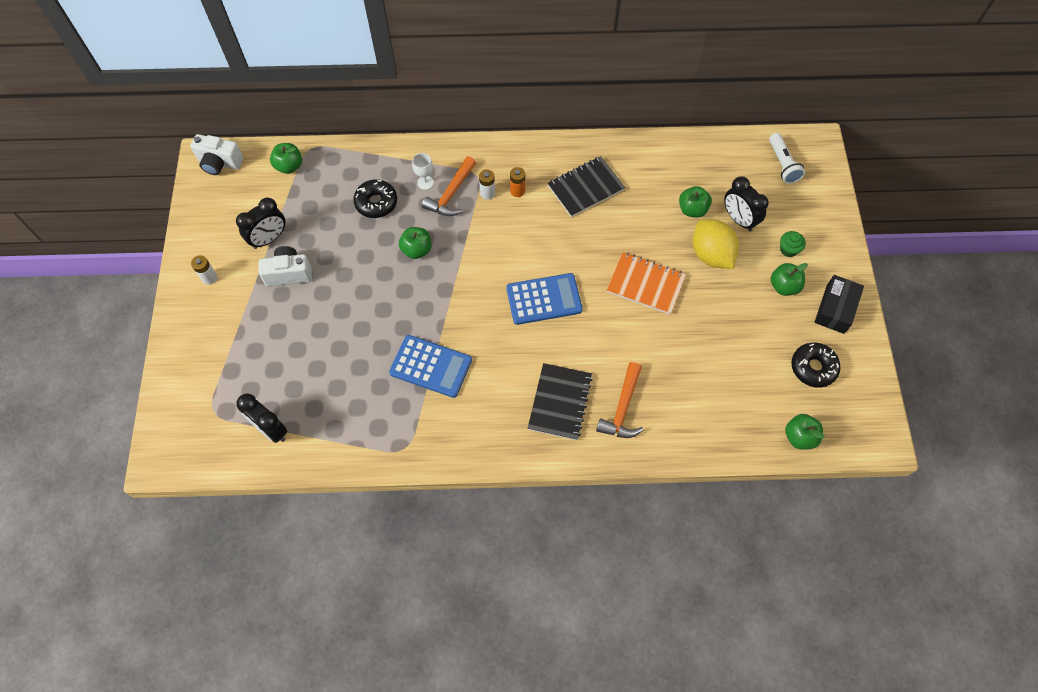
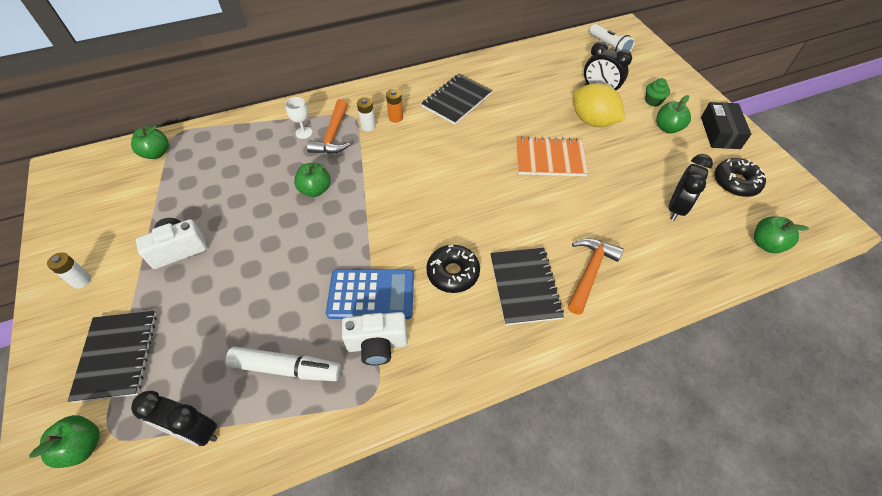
camera: 20 degrees left, 10 degrees down
white camera [190,134,243,175] -> white camera moved to [342,312,408,365]
black clock [236,198,285,249] -> black clock moved to [669,154,713,221]
black donut [353,179,397,218] -> black donut moved to [426,245,480,293]
blue calculator [506,273,583,325] -> none
orange hammer [596,362,643,438] -> orange hammer turned 150 degrees counterclockwise [567,238,624,315]
green apple [679,186,712,218] -> green apple moved to [29,415,100,468]
none -> black notebook [68,311,157,403]
none -> white marker [226,347,341,381]

